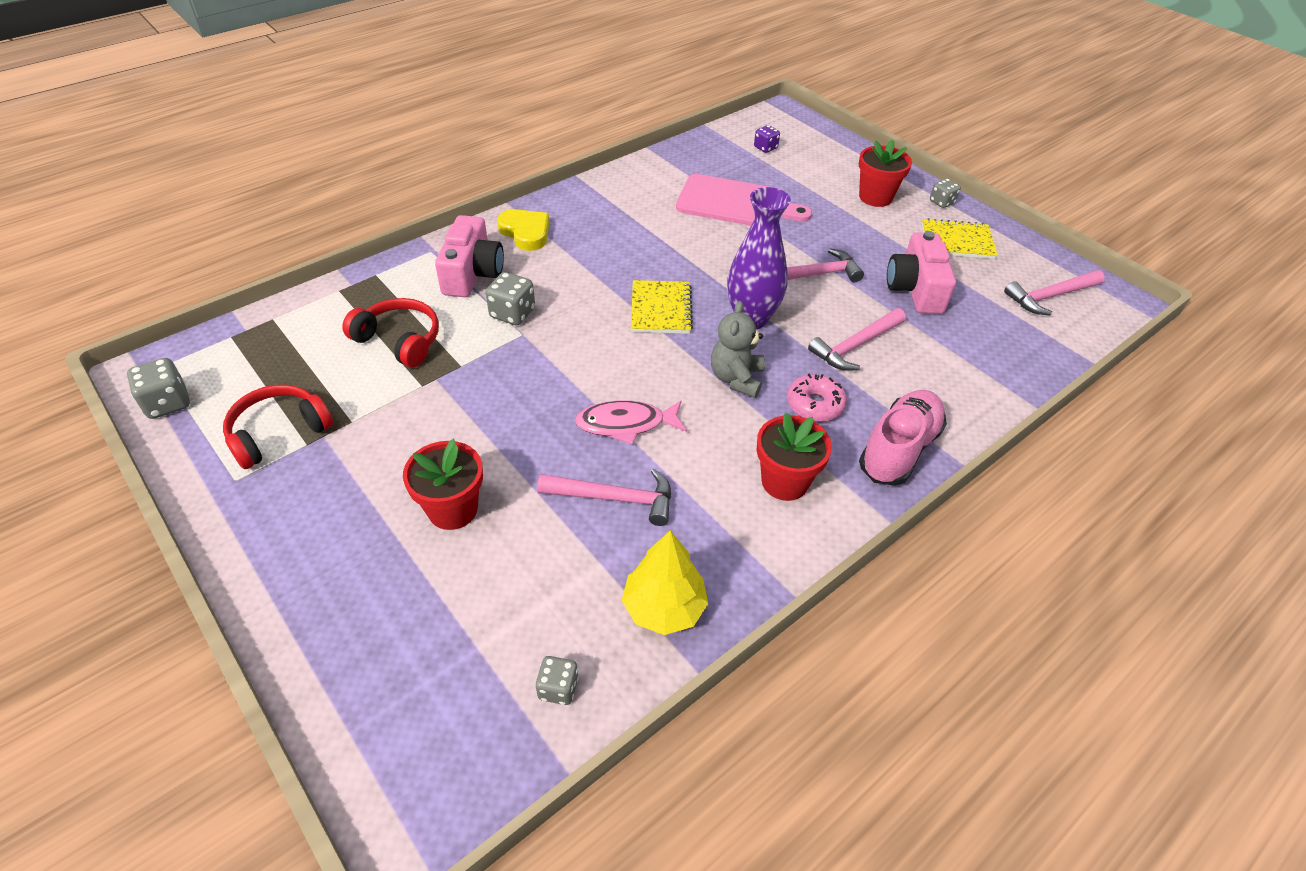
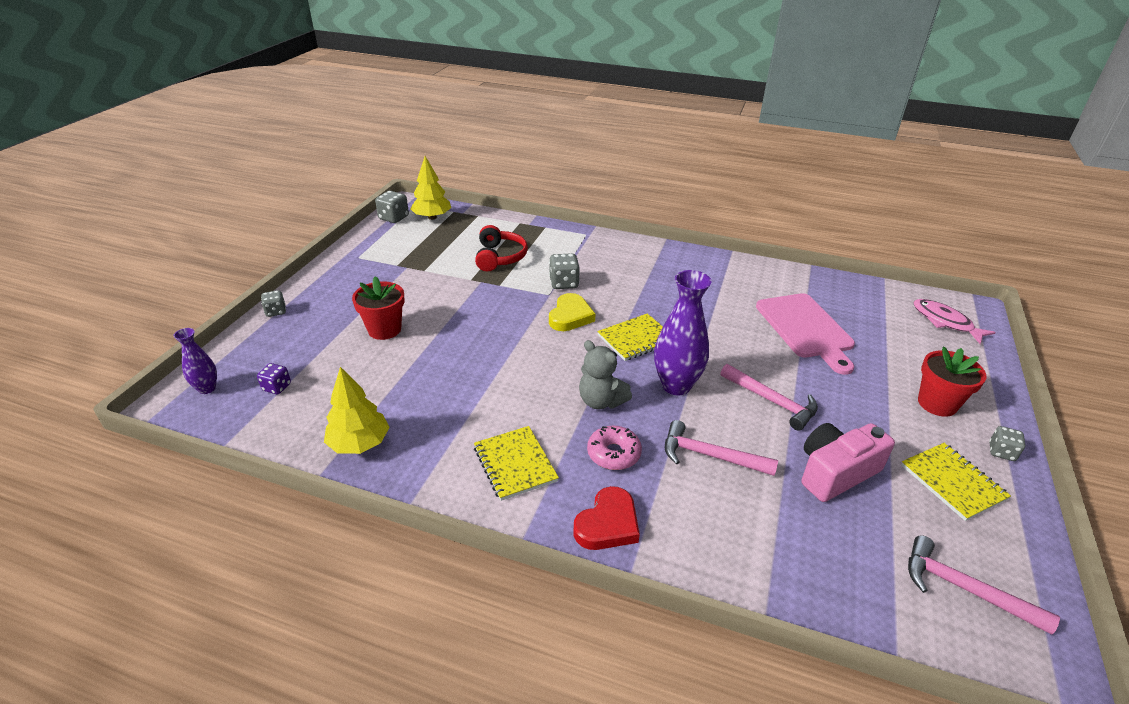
camera: 60 degrees right, 10 degrees down
red headphones [223,385,333,469] -> none
pink camera [435,215,504,297] -> none
yellow heart [497,209,550,251] -> yellow heart moved to [549,293,595,331]
grey dice [536,656,579,705] -> grey dice moved to [261,290,286,317]
pink hammer [537,469,671,526] -> none
pink fish [575,400,687,445] -> pink fish moved to [913,299,996,344]
grey teddy bear [711,301,765,398] -> grey teddy bear turned 120 degrees counterclockwise [579,340,632,409]
purple dice [754,125,780,153] -> purple dice moved to [257,363,291,394]
red flower pot [756,413,832,501] -> yellow notebook [474,426,559,501]
pink shoe [859,390,947,486] -> red heart [573,486,640,550]
none -> purple vase [174,328,217,394]
none -> yellow tree [410,156,451,220]

